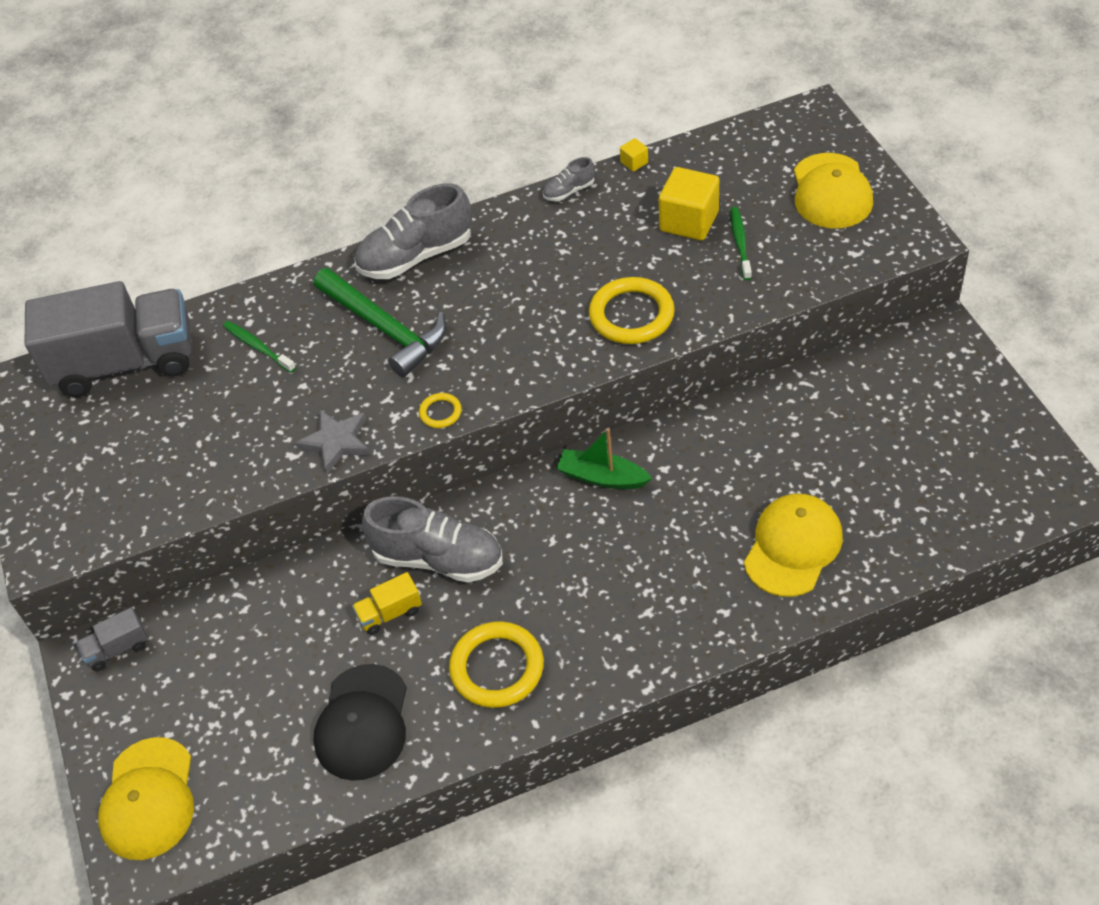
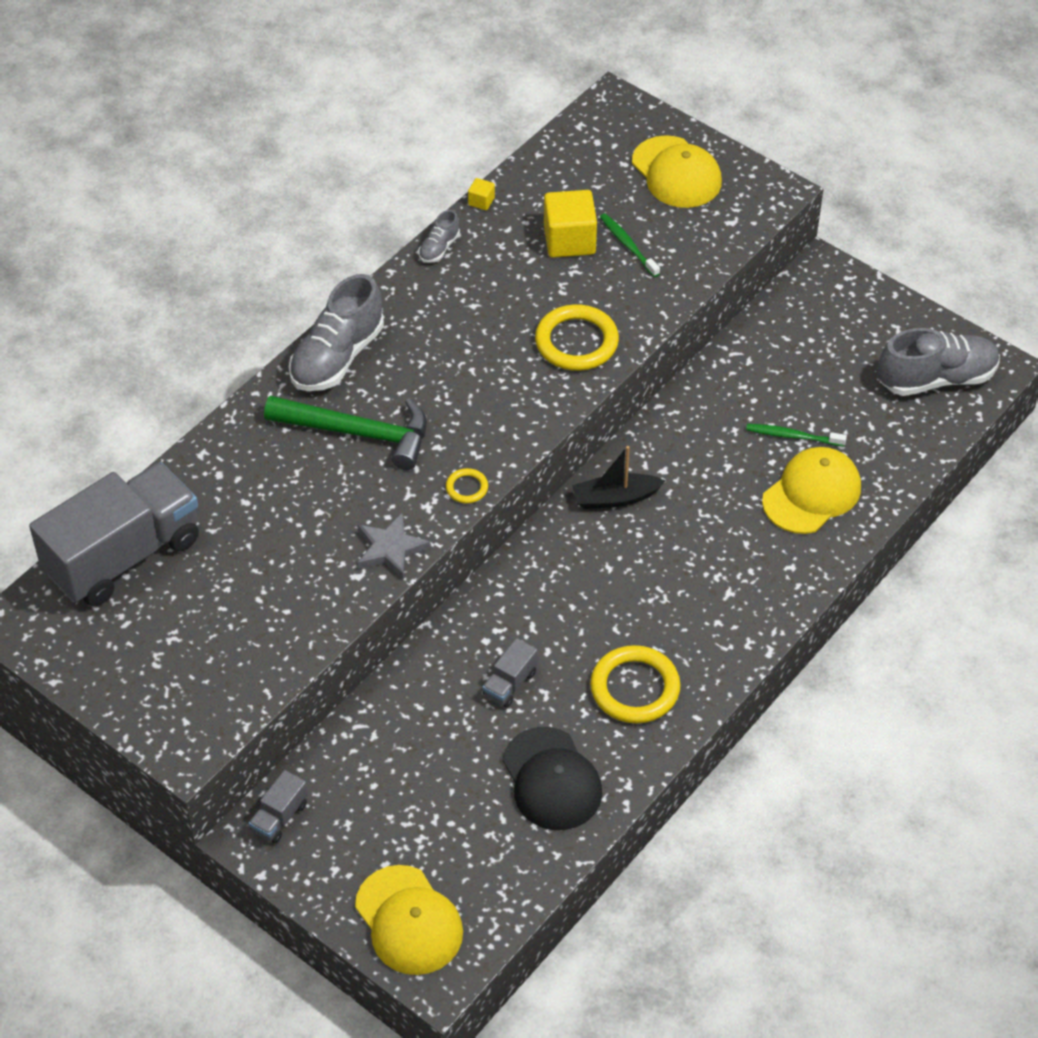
camera: 35 degrees left, 0 degrees up
green toothbrush [223,321,296,373] -> green toothbrush moved to [746,424,847,446]
yellow truck [352,572,422,635] -> grey truck [483,638,537,708]
grey shoe [362,496,503,583] -> grey shoe moved to [878,328,1000,396]
green boat [556,428,652,489] -> black boat [572,446,665,509]
yellow cap [744,494,843,597] -> yellow cap turned 45 degrees clockwise [762,447,861,534]

